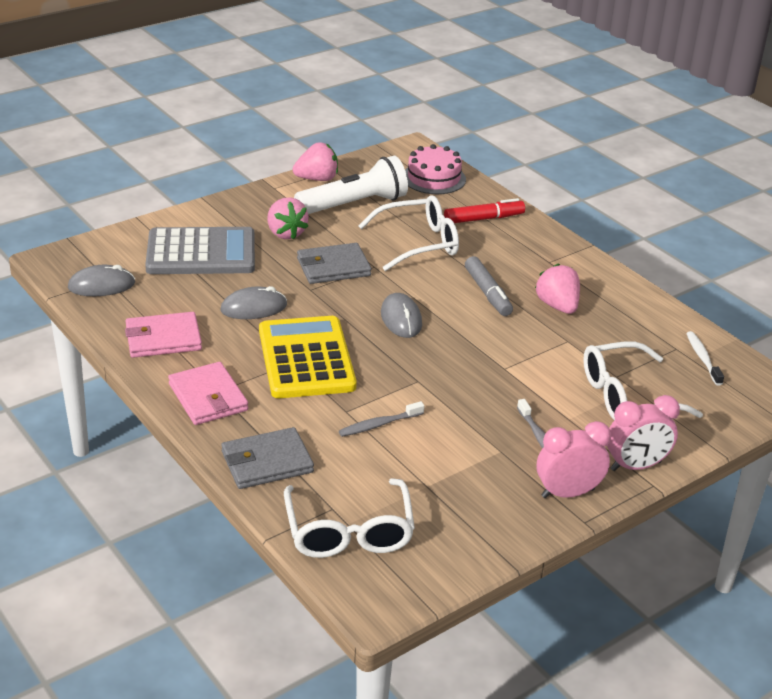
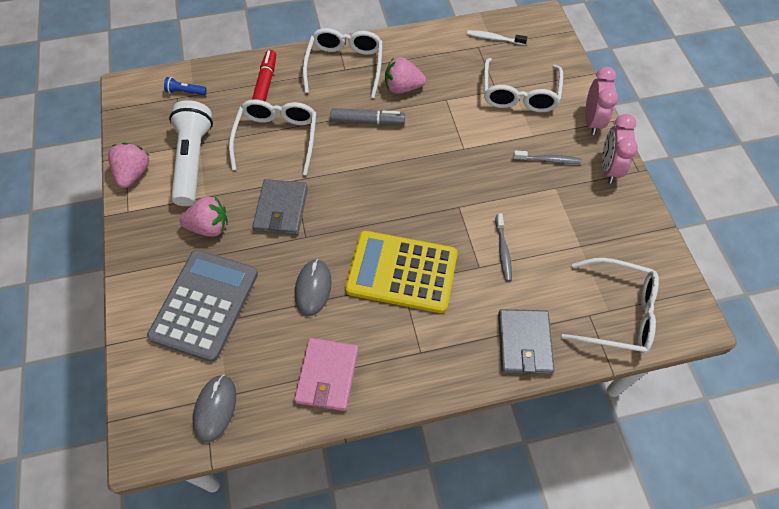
camera: 65 degrees left, 25 degrees up
pink wallet [168,362,248,425] -> none
grey mouse [381,293,422,338] -> none
pink cake [405,144,466,194] -> blue flashlight [164,77,207,95]
none -> white glasses [302,28,383,98]

